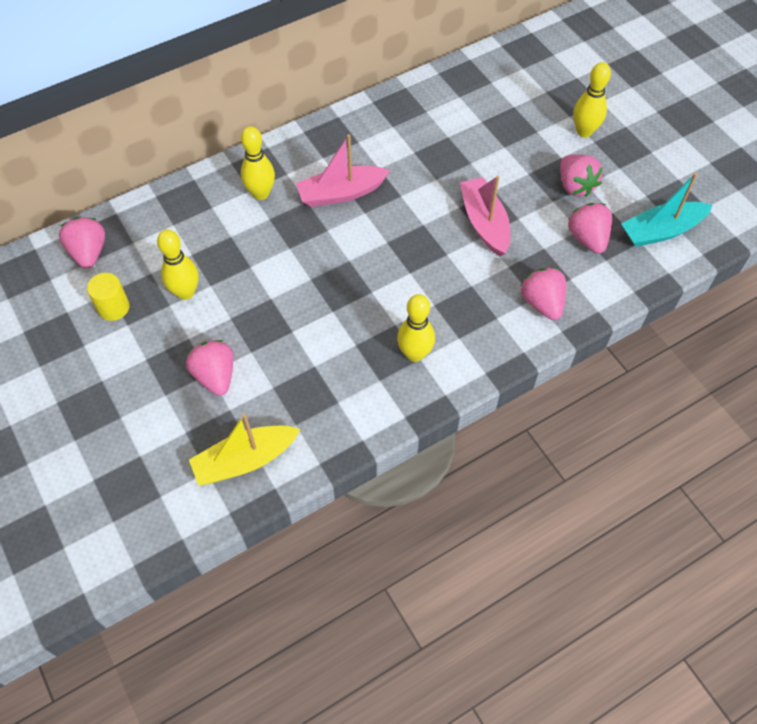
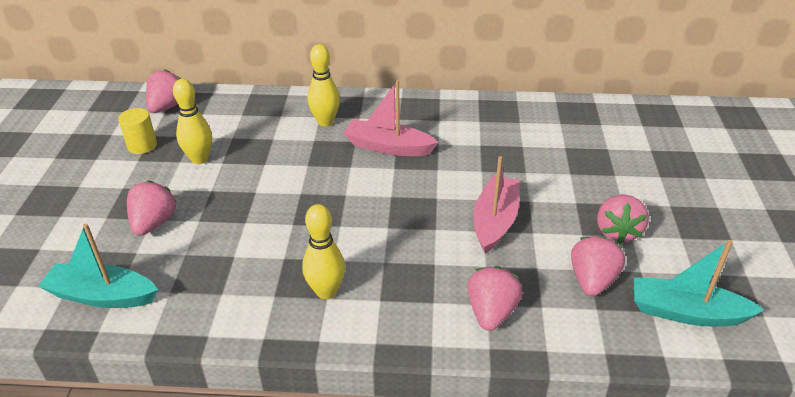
camera: 35 degrees right, 20 degrees down
yellow boat [189,413,300,486] -> turquoise boat [38,224,158,308]
yellow bowling pin [573,62,611,138] -> none

